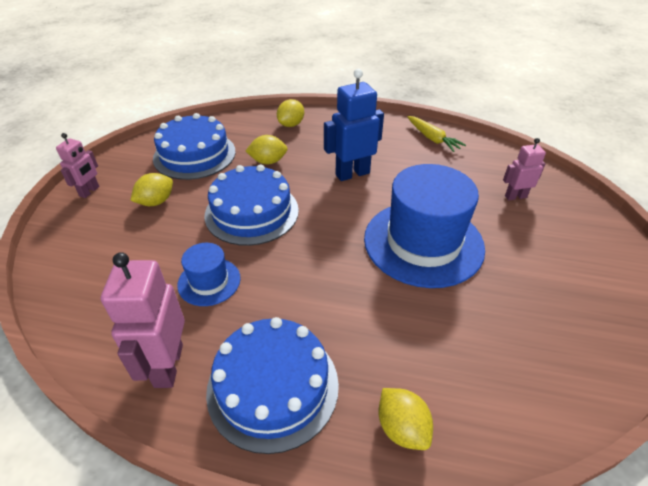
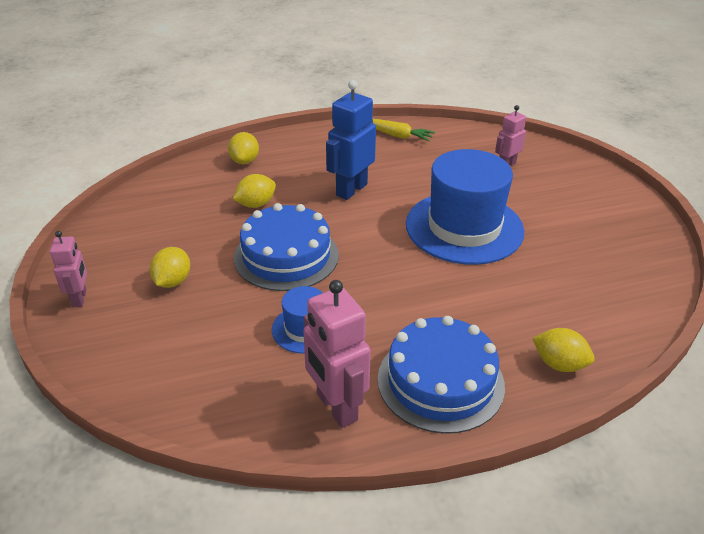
camera: 30 degrees left, 5 degrees down
blue cake [153,113,236,180] -> none

